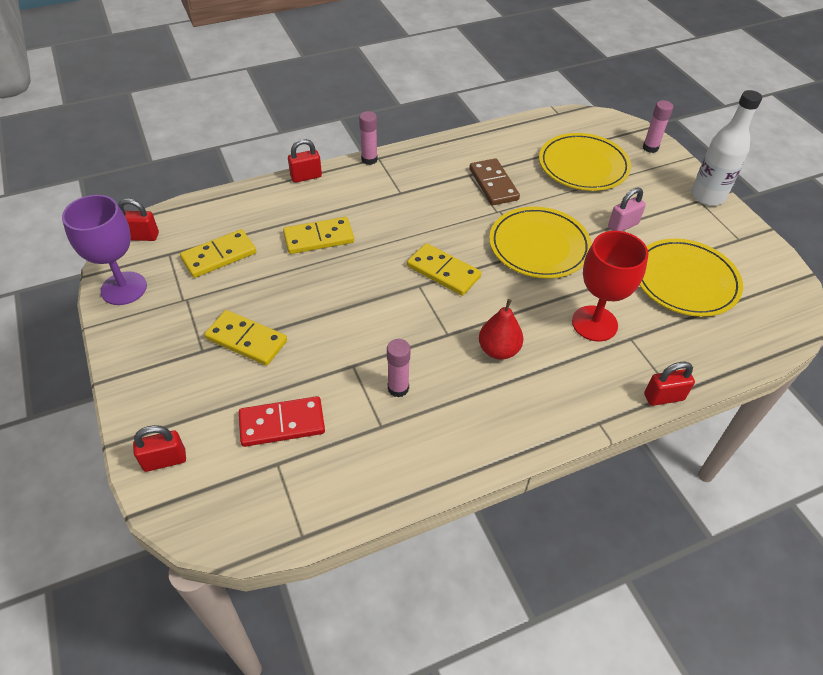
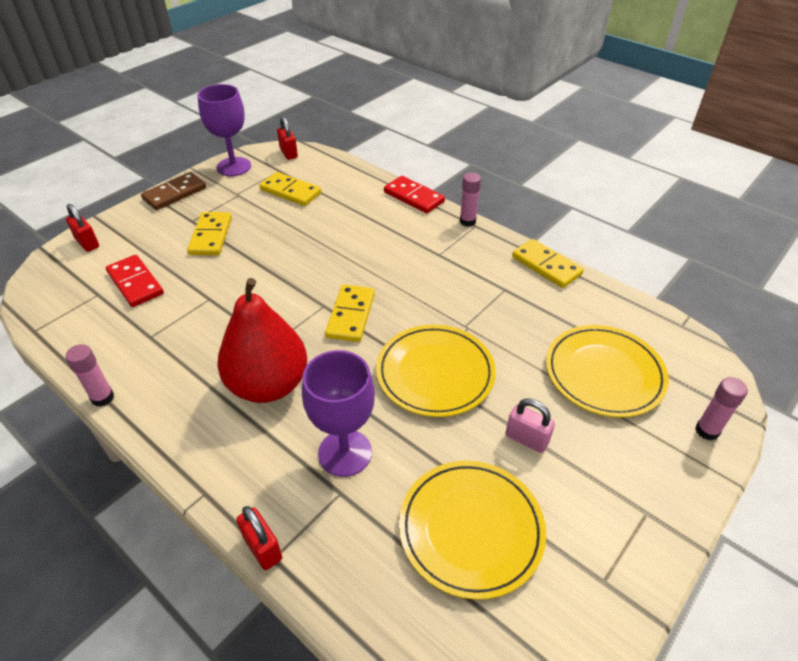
camera: 65 degrees right, 5 degrees down
yellow domino [283,217,354,254] -> yellow domino moved to [512,239,584,288]
red padlock [288,139,322,183] -> red domino [384,176,445,213]
pink glue stick [387,339,411,397] -> pink glue stick moved to [65,344,114,407]
brown domino [469,158,520,205] -> brown domino moved to [141,172,206,210]
red pear [479,299,523,360] -> red pear [217,278,307,403], size x1.85
red goblet [572,231,648,341] -> purple goblet [302,350,375,477]
white bottle [691,90,762,206] -> none

